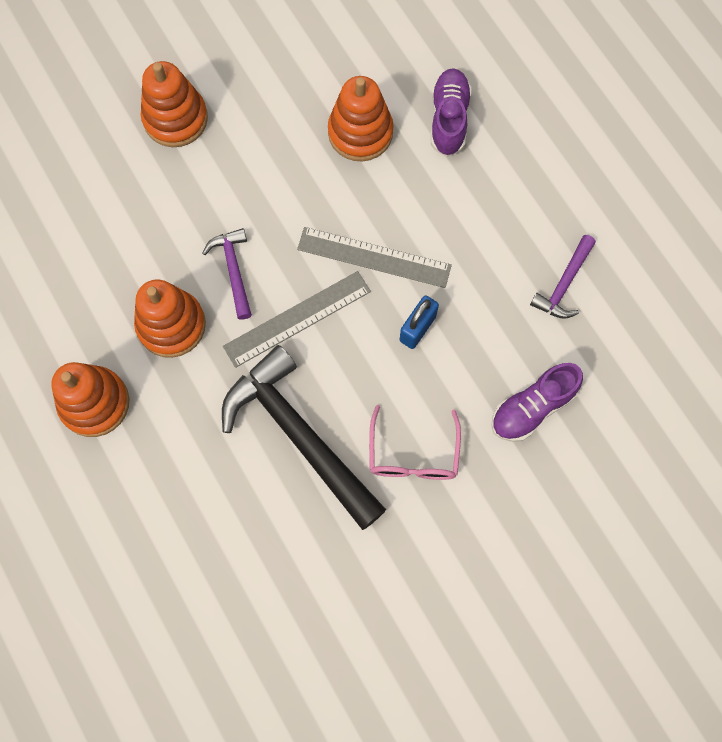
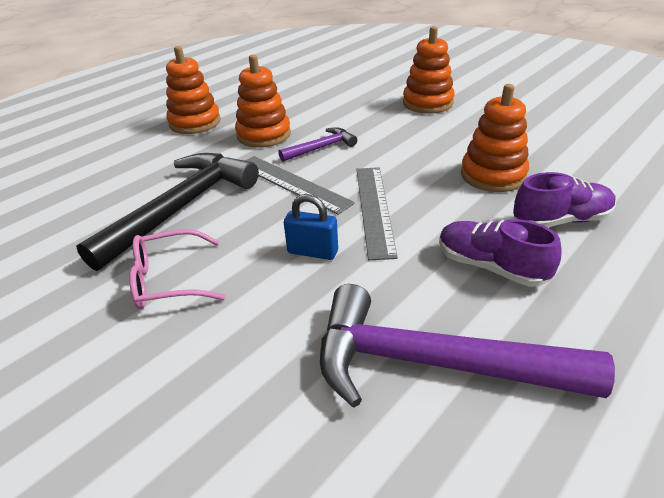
camera: 75 degrees right, 35 degrees down
purple shoe [491,363,583,442] -> purple shoe moved to [439,219,562,287]
purple hammer [530,235,596,319] -> purple hammer [320,284,615,408], size x2.05

